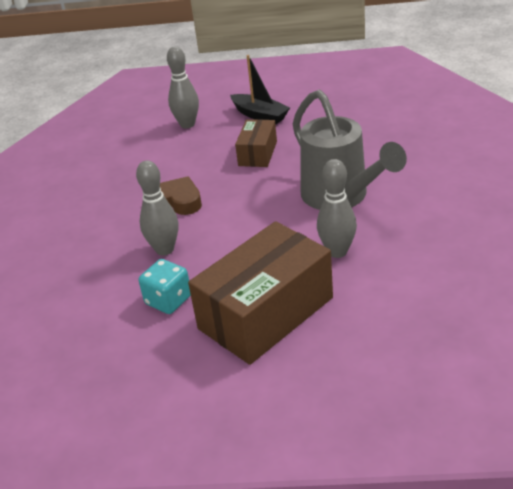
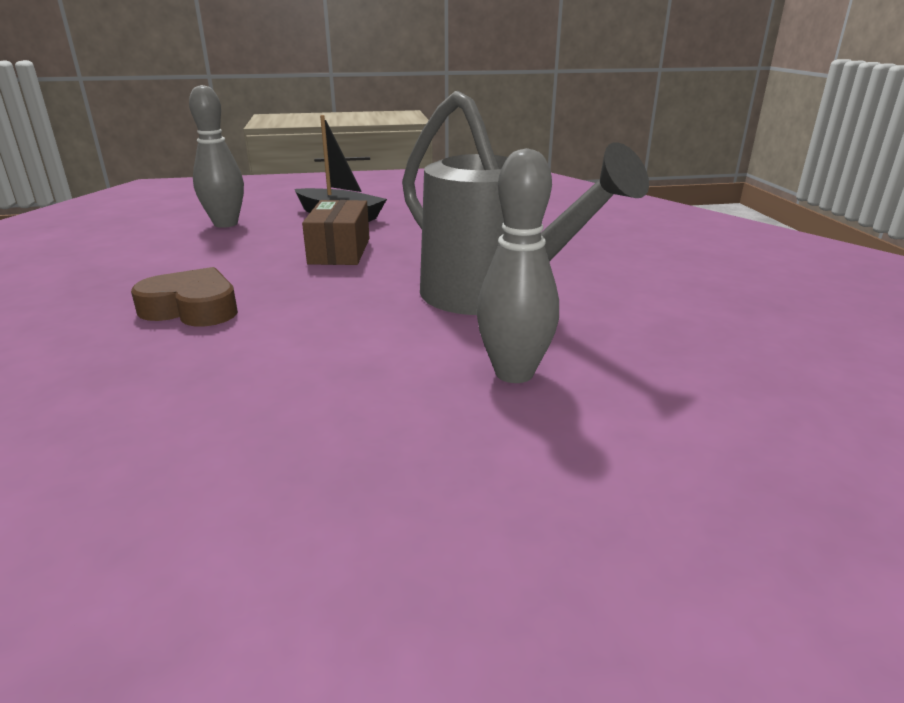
camera: 15 degrees left, 10 degrees down
grey bowling pin [136,160,178,256] -> none
turquoise dice [139,259,191,314] -> none
brown box [188,221,333,365] -> none

